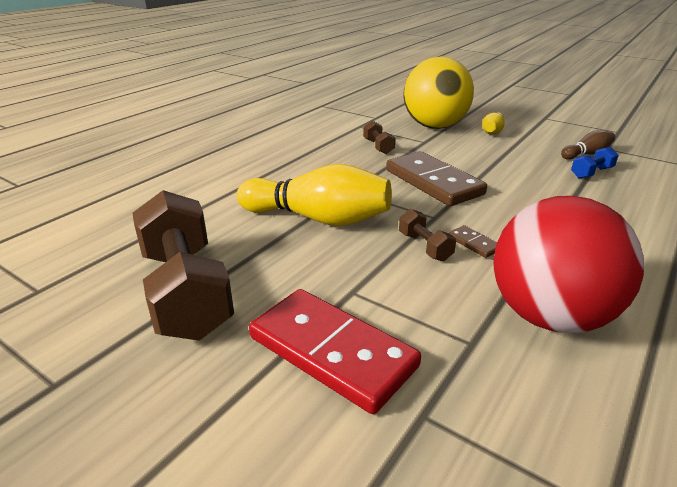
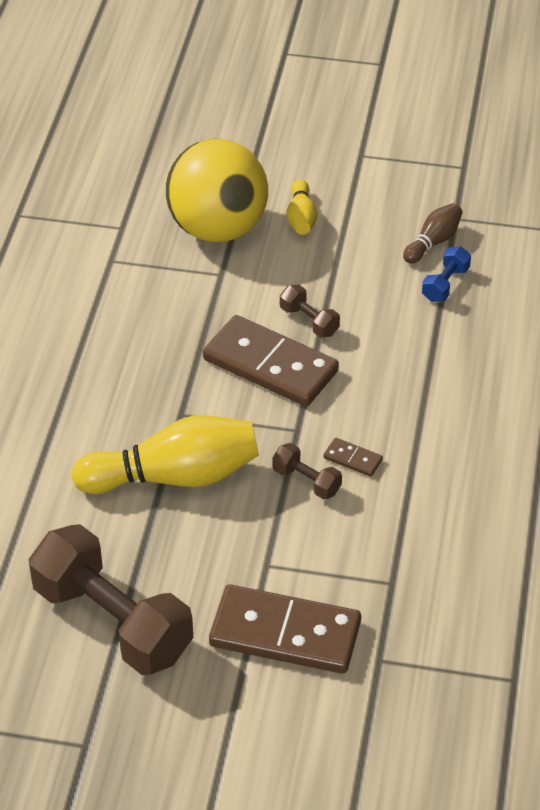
camera: 25 degrees left, 15 degrees up
red domino [249,289,421,414] -> brown domino [209,584,361,674]
brown dumbbell [363,121,396,154] -> brown dumbbell moved to [280,285,340,338]
red ball [493,196,644,333] -> none

